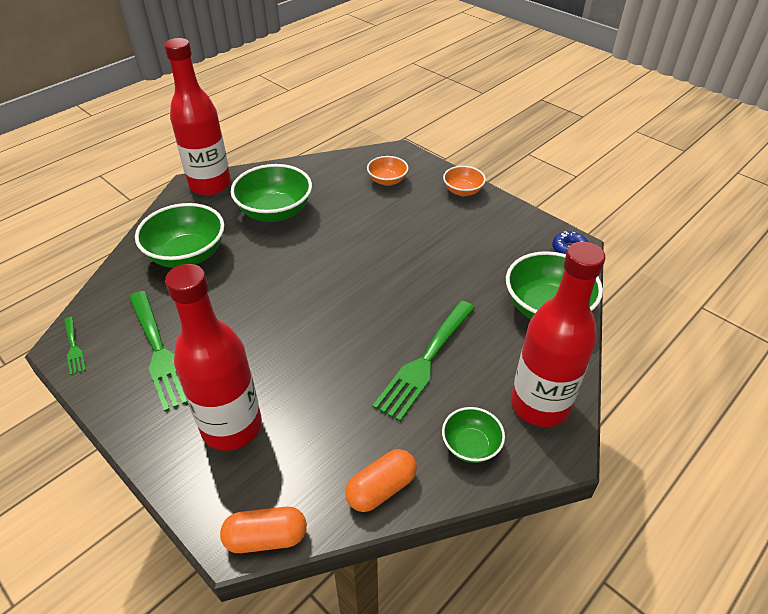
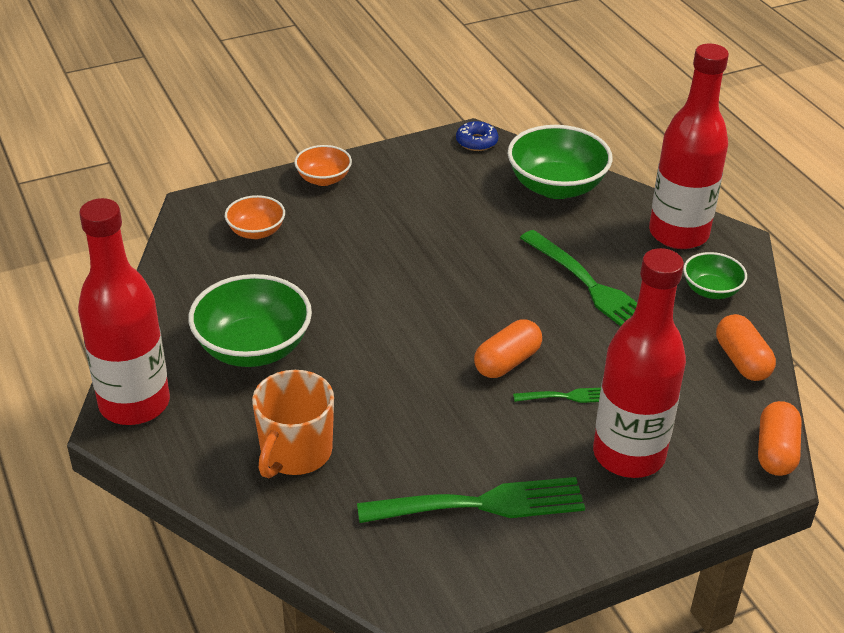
camera: 70 degrees left, 5 degrees down
green fork [64,317,86,375] -> green fork moved to [513,388,601,403]
green bowl [135,203,224,268] -> orange mug [252,370,334,478]
none -> orange capsule [474,319,542,378]

